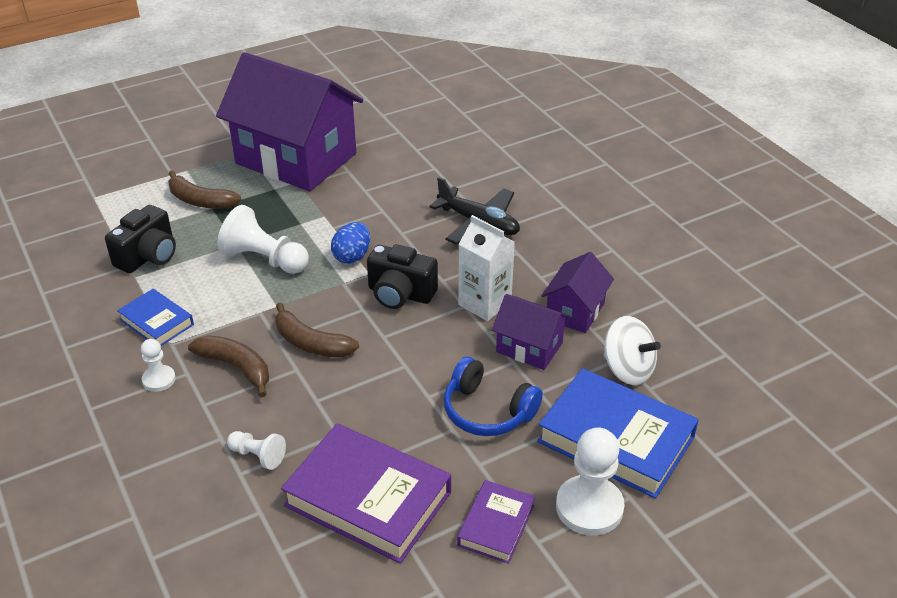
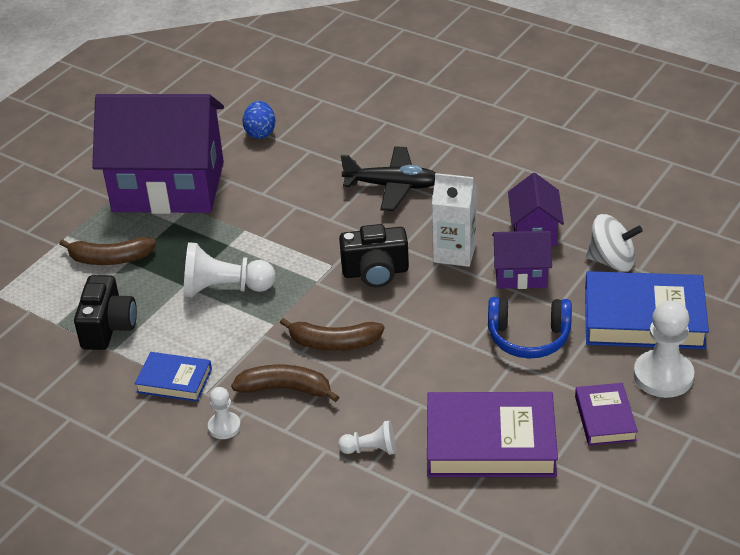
camera: 25 degrees left, 0 degrees up
blue egg [331,222,370,264] -> blue egg moved to [243,101,275,139]

